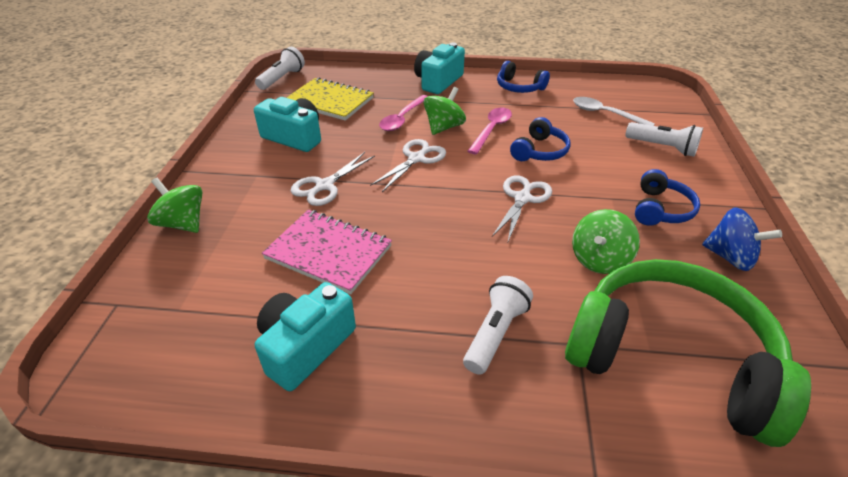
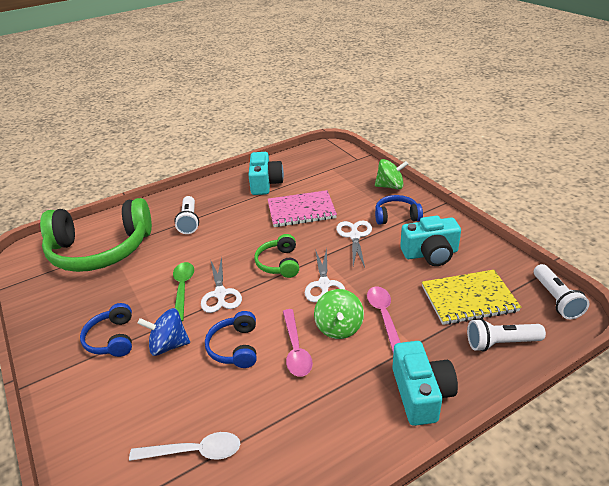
camera: 145 degrees right, 5 degrees down
blue headphones [497,61,550,93] -> blue headphones moved to [375,195,423,225]
green spinning top [572,209,640,274] -> none
white flashlight [625,122,703,157] -> white flashlight moved to [467,318,546,352]
blue spinning top [702,208,782,271] -> blue spinning top moved to [137,308,190,356]
none -> green spoon [173,262,194,321]
none -> green headphones [254,234,299,278]

